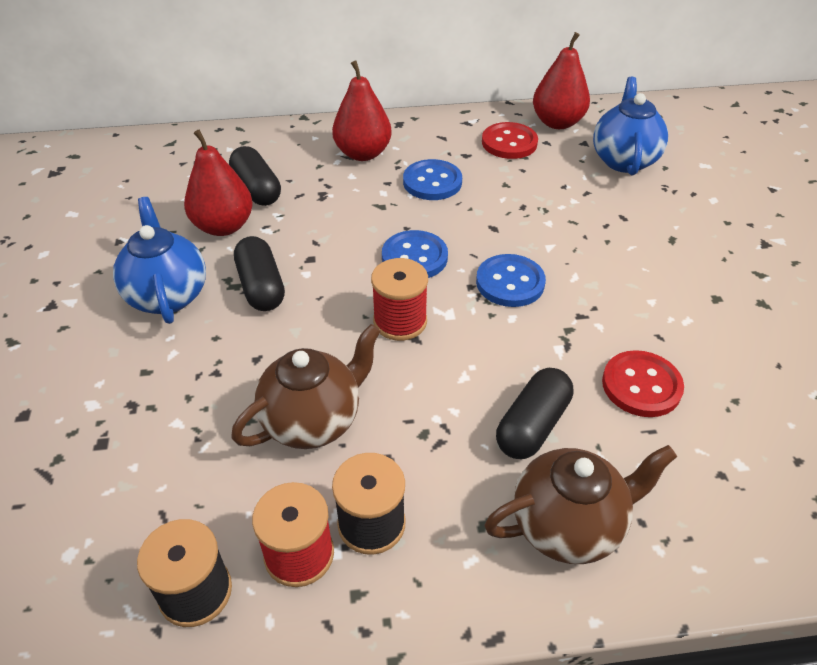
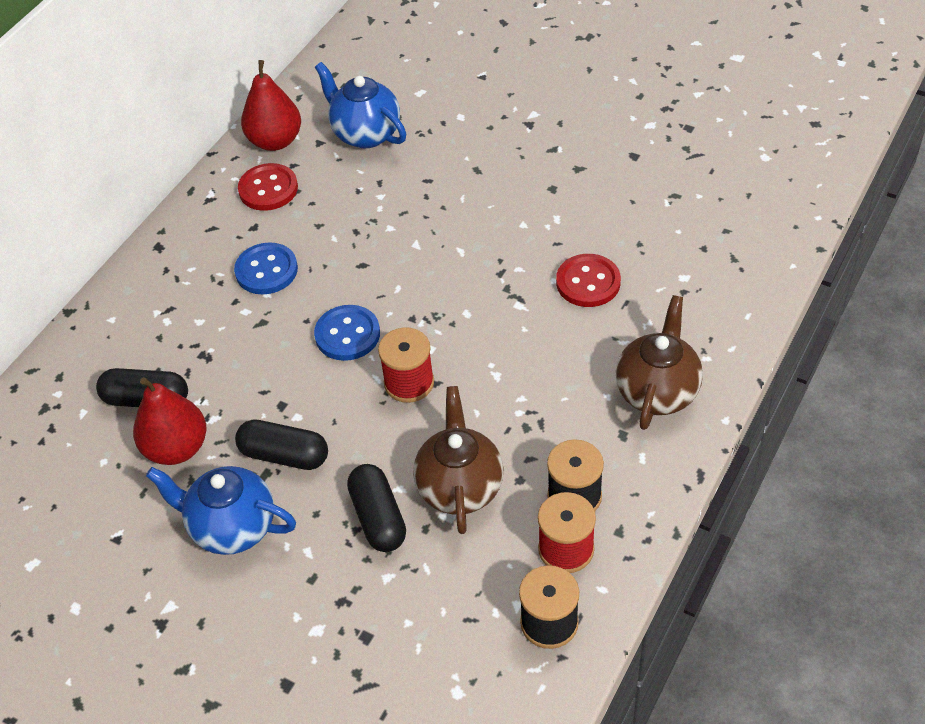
camera: 50 degrees left, 5 degrees up
red pear [332,60,392,161] -> none
blue button [476,254,546,307] -> none
black capsule [496,368,573,459] -> black capsule moved to [347,464,406,552]

